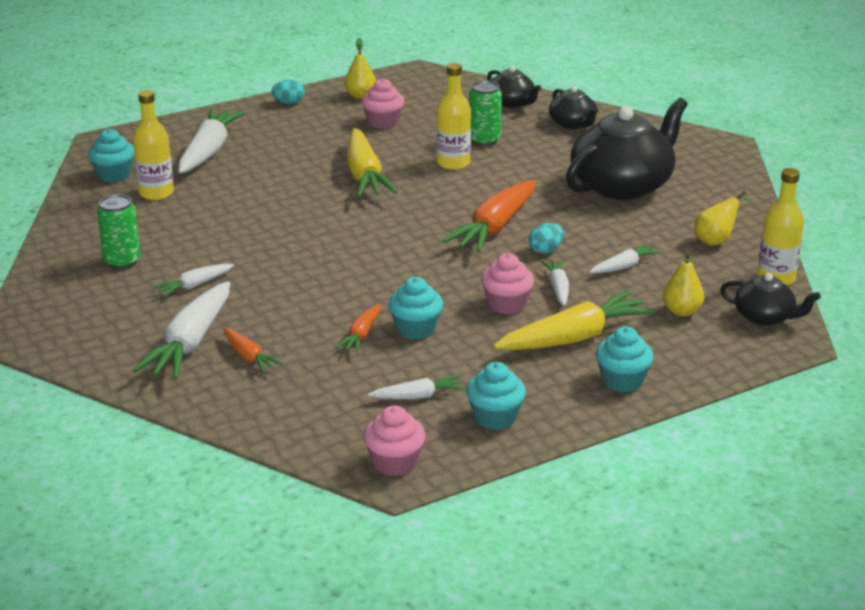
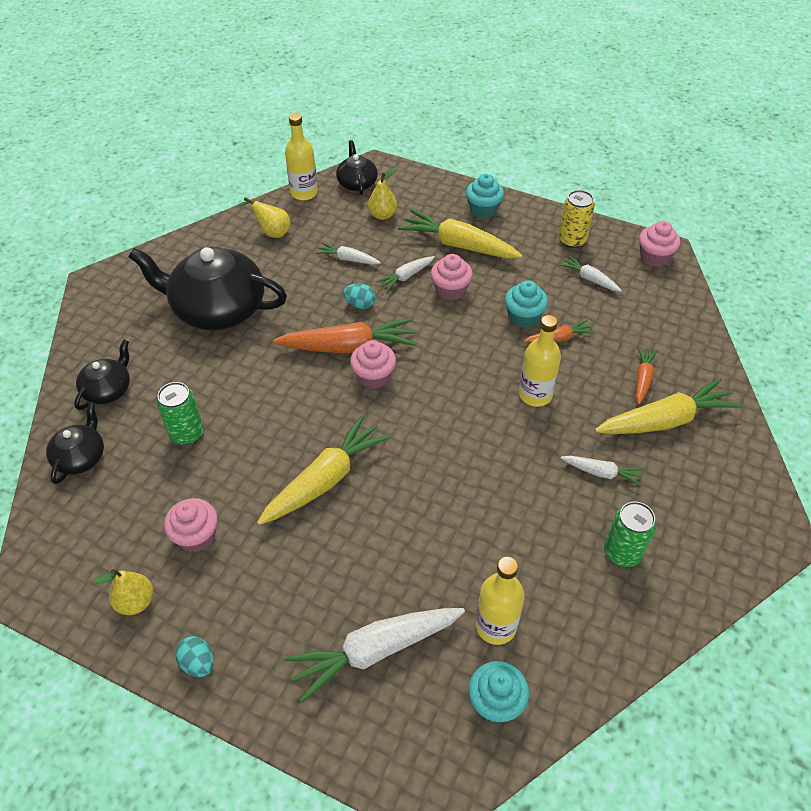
camera: 125 degrees left, 20 degrees up
white carrot [133,281,230,379] -> yellow carrot [595,378,742,434]
yellow bottle [437,63,471,170] -> yellow bottle moved to [519,315,561,407]
turquoise cupcake [466,362,526,430] -> yellow can [559,190,595,248]
none -> pink cupcake [350,340,396,389]

